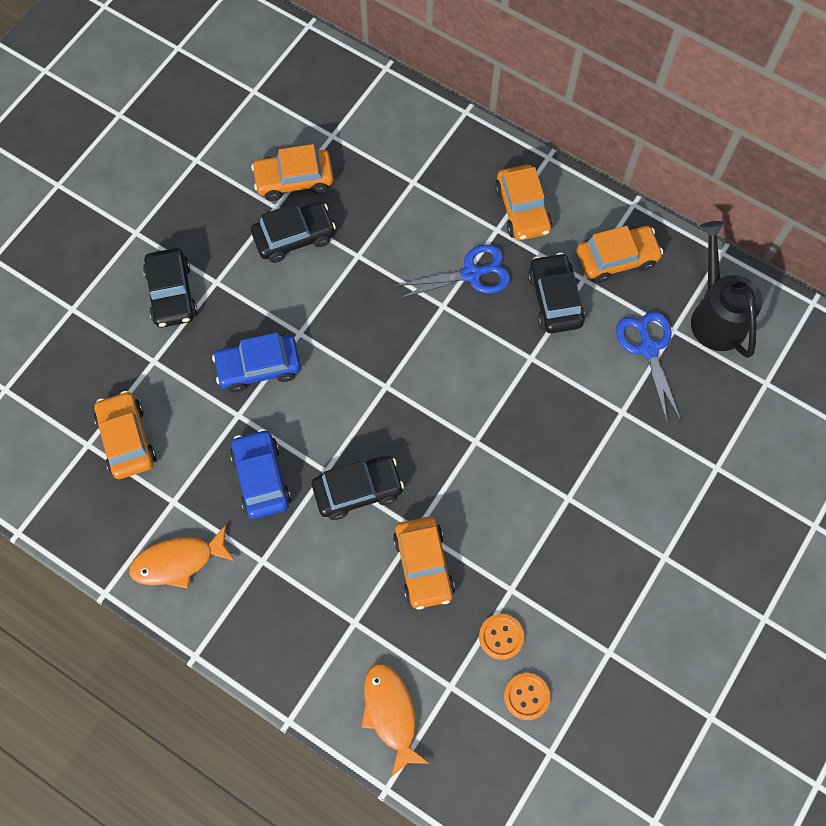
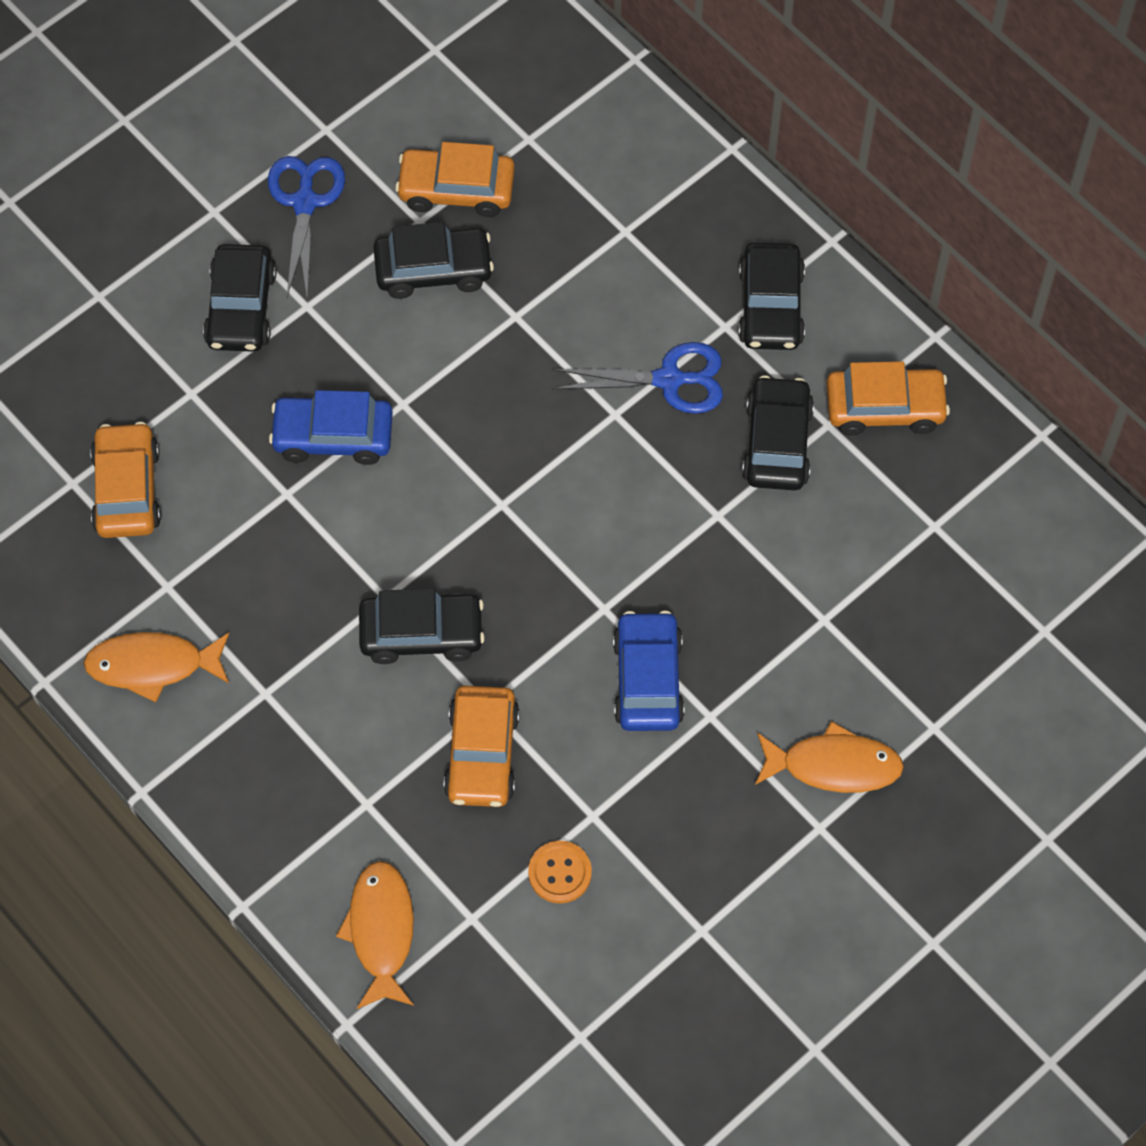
camera: 15 degrees right, 5 degrees down
blue car [230,429,291,519] -> blue car moved to [613,611,685,731]
orange car [495,165,552,241] -> black car [738,243,805,350]
orange button [504,673,550,720] -> none
blue scissors [616,311,681,422] -> blue scissors moved to [268,156,345,298]
black watering can [691,221,763,358] -> none
none -> orange fish [755,721,904,793]

